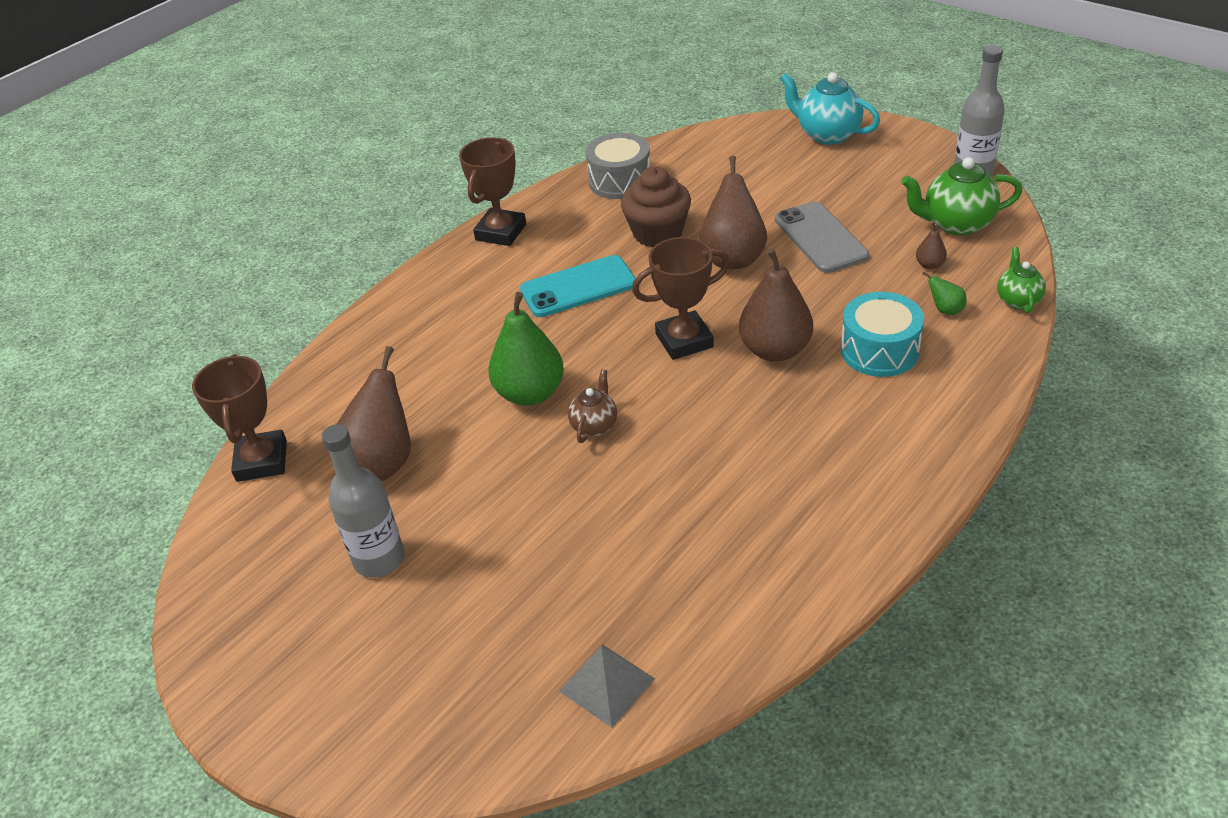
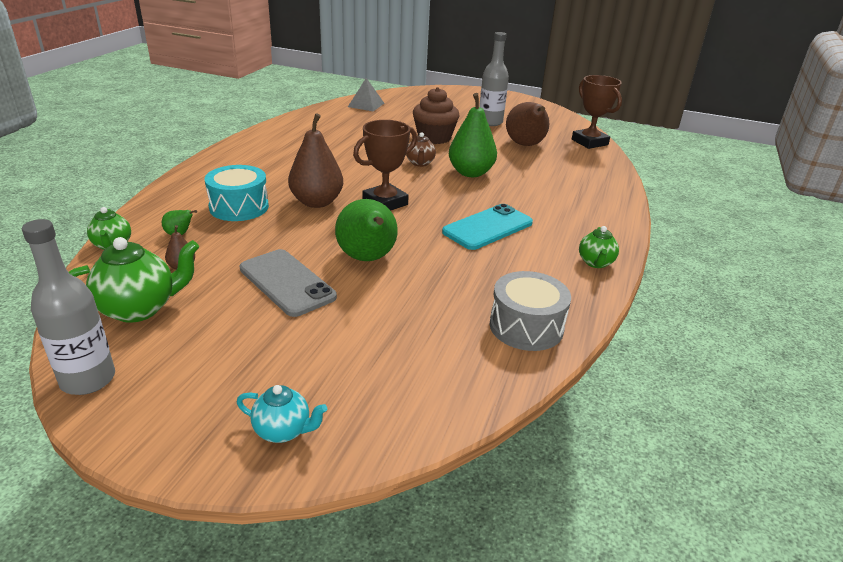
camera: 155 degrees right, 10 degrees down
brown trophy [459,137,526,246] -> green teapot [579,226,619,268]
brown cupcake [621,167,691,248] -> brown cupcake moved to [413,87,460,144]
brown pear [699,156,767,269] -> green pear [335,199,398,261]
turquoise teapot [780,73,880,145] -> turquoise teapot [237,385,327,443], size x0.59

